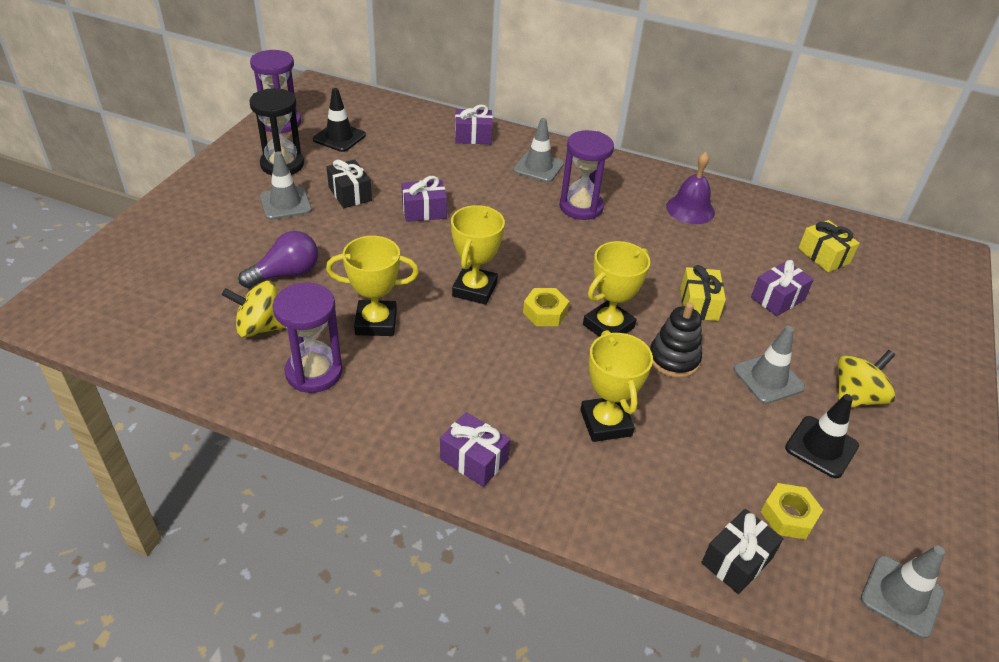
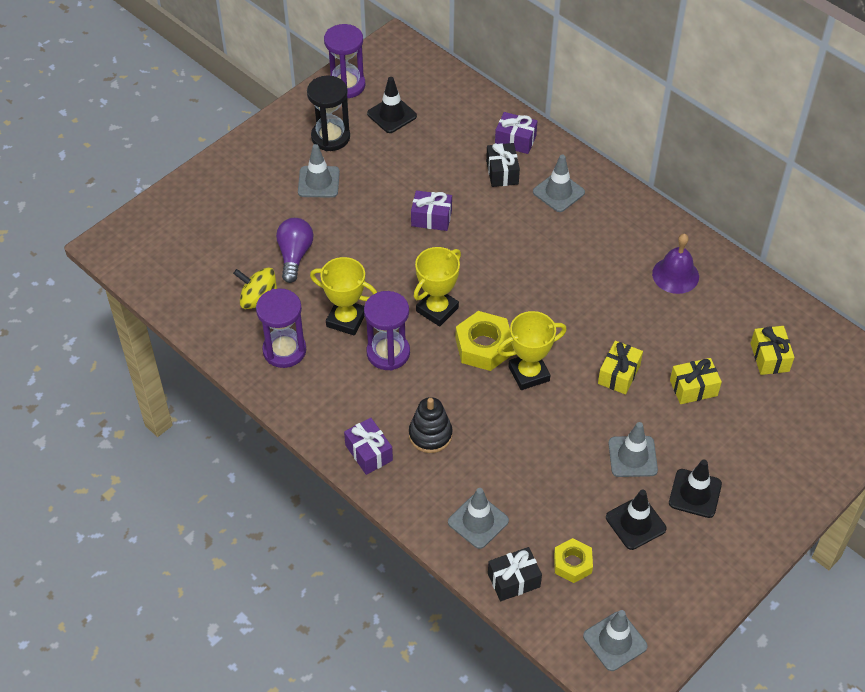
camera: 25 degrees right, 10 degrees up
purple light bulb [238,231,318,288] -> purple light bulb turned 75 degrees counterclockwise [276,218,313,283]
black gift [327,159,372,208] -> black gift moved to [486,143,520,187]
yellow nut [523,288,569,326] -> yellow nut [455,311,513,371], size x1.56
purple hourglass [560,130,614,220] -> purple hourglass moved to [364,291,410,370]
yellow trophy [580,330,653,442] -> none
black stacking toy [650,302,702,378] -> black stacking toy moved to [409,397,453,453]
purple gift [751,260,814,316] -> yellow gift [670,358,722,404]
yellow spinning top [838,350,895,408] -> black traffic cone [669,459,722,518]
none -> grey traffic cone [448,488,509,549]

